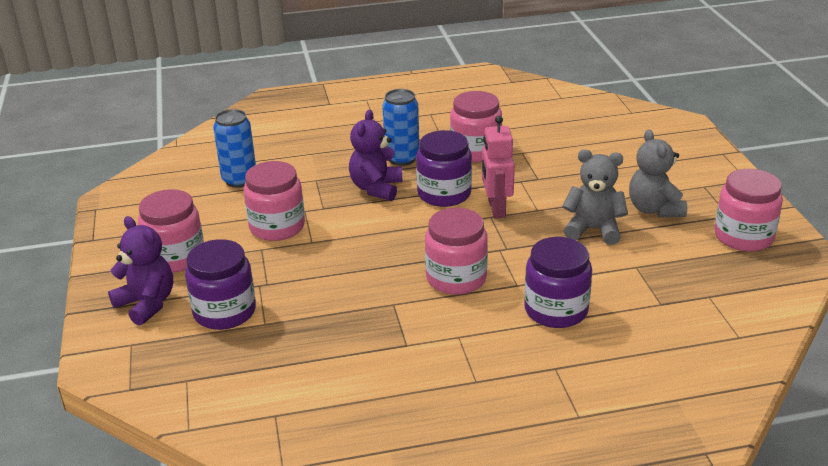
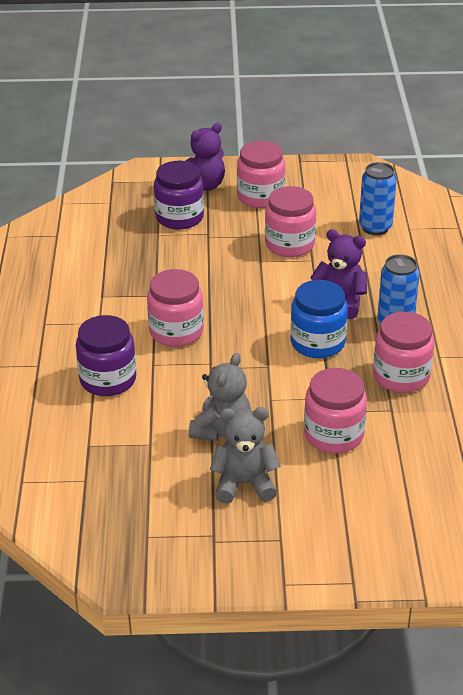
camera: 100 degrees right, 5 degrees up
purple jar [416,130,472,207] -> blue jar [290,280,348,358]
pink robot [482,116,515,218] -> none
pink jar [715,169,783,252] -> pink jar moved to [304,368,367,453]

